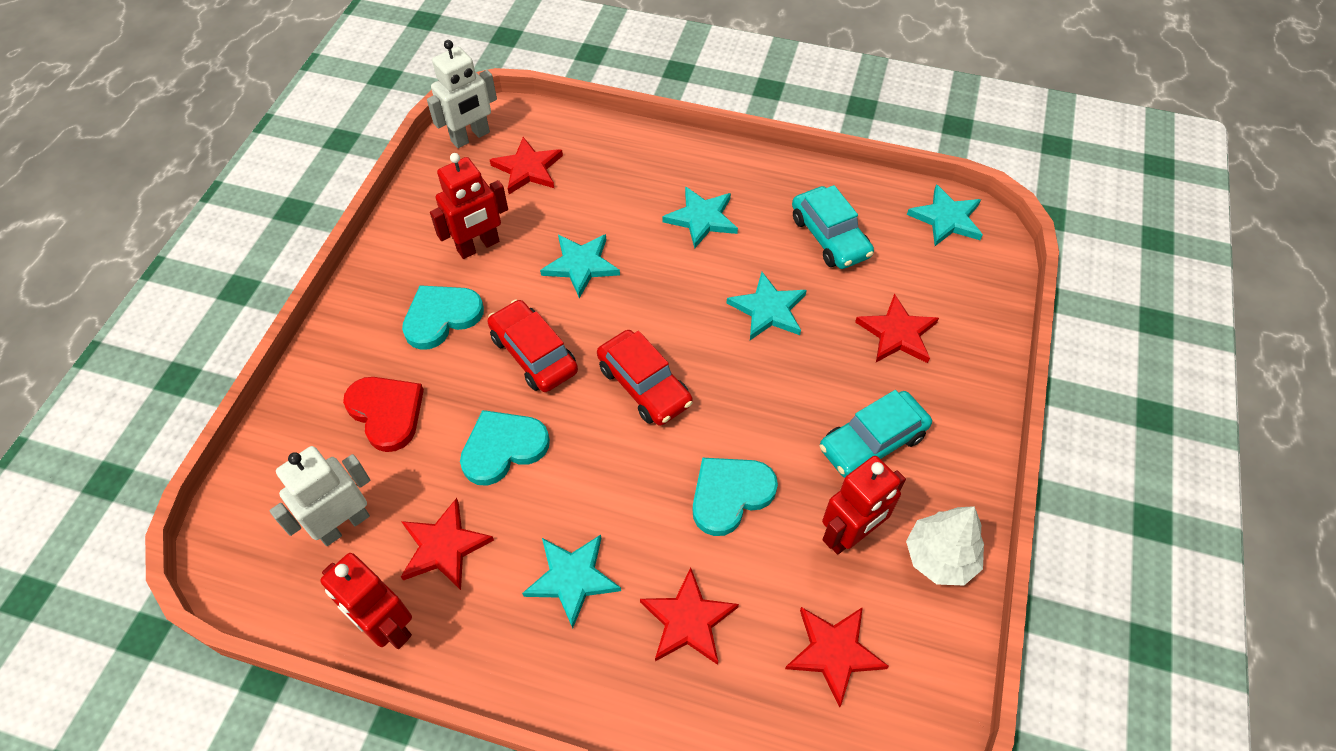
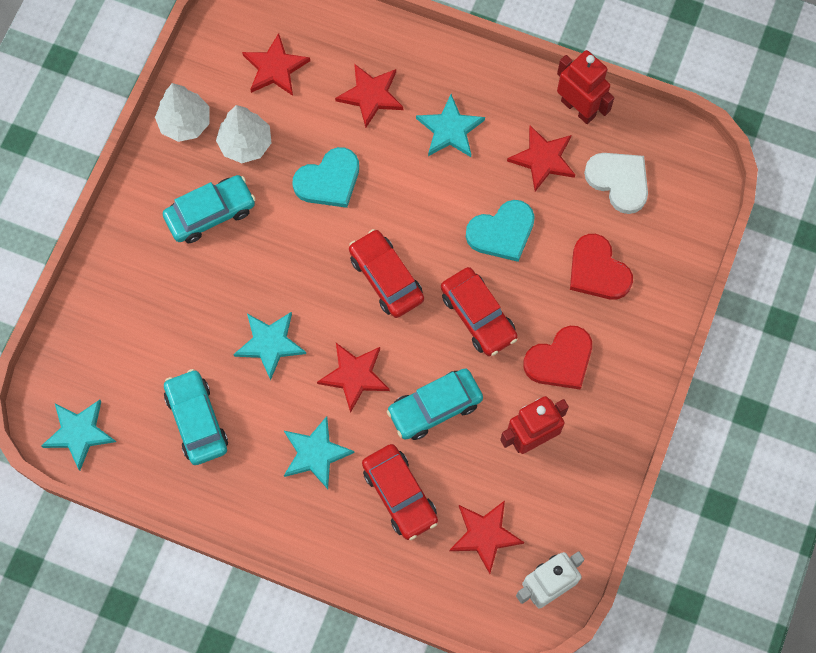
camera: 175 degrees left, 15 degrees up
white robot [270,446,370,546] -> white heart [584,153,648,214]
turquoise heart [402,285,484,350] -> red heart [523,326,592,389]
turquoise star [540,234,620,298] -> turquoise car [387,368,483,440]
red robot [822,456,906,555] -> white tree [216,105,272,163]
red star [855,294,939,363] -> red star moved to [317,343,390,413]
none -> red car [362,444,438,540]

